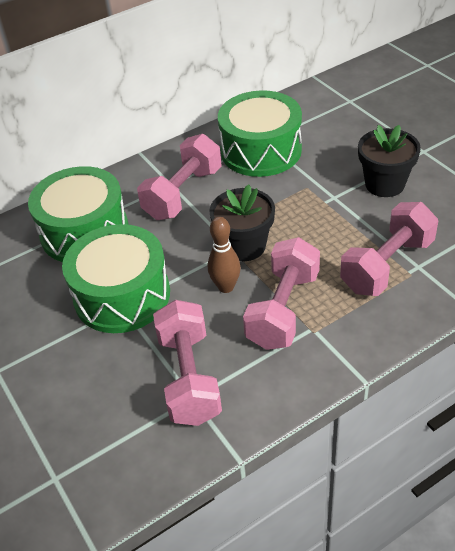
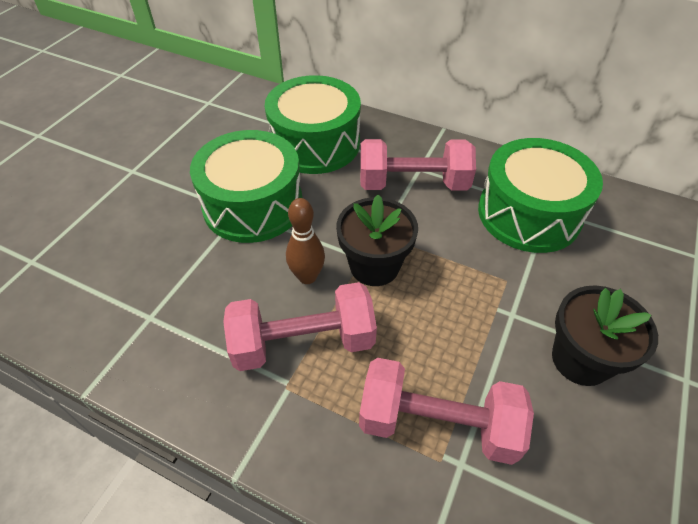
camera: 55 degrees right, 5 degrees up
pink dumbbell [153,300,222,426] -> none

